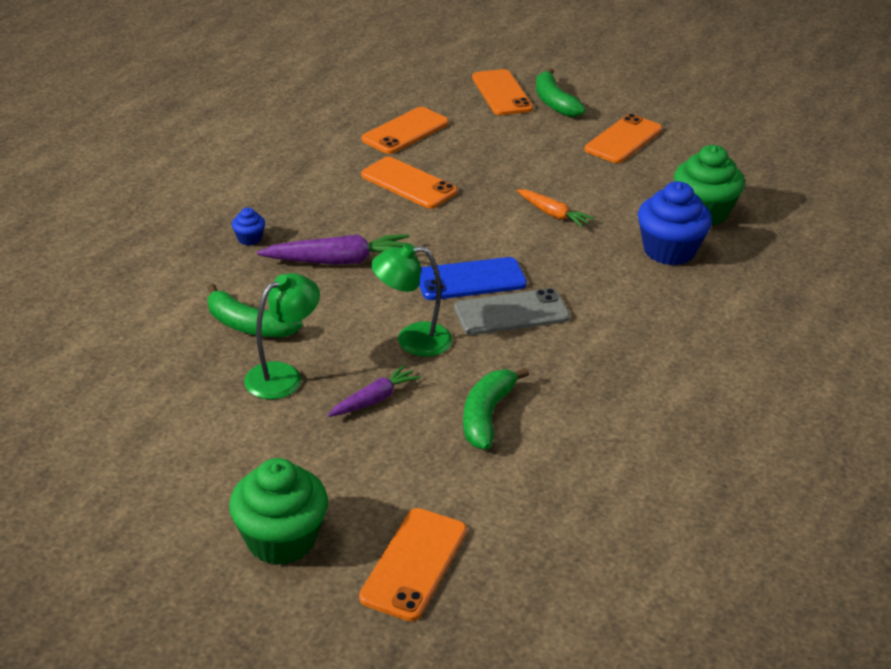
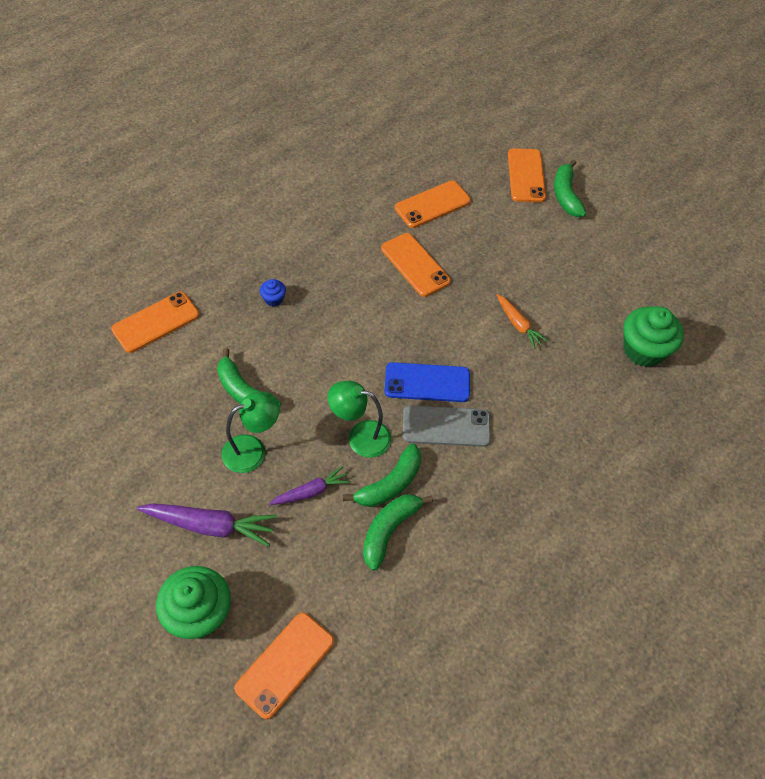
camera: 15 degrees right, 20 degrees up
purple carrot [257,234,409,265] -> purple carrot moved to [137,503,277,547]
orange phone [585,114,662,163] -> orange phone moved to [111,292,199,353]
blue cupcake [638,181,712,265] -> none
none -> green banana [343,443,421,507]

